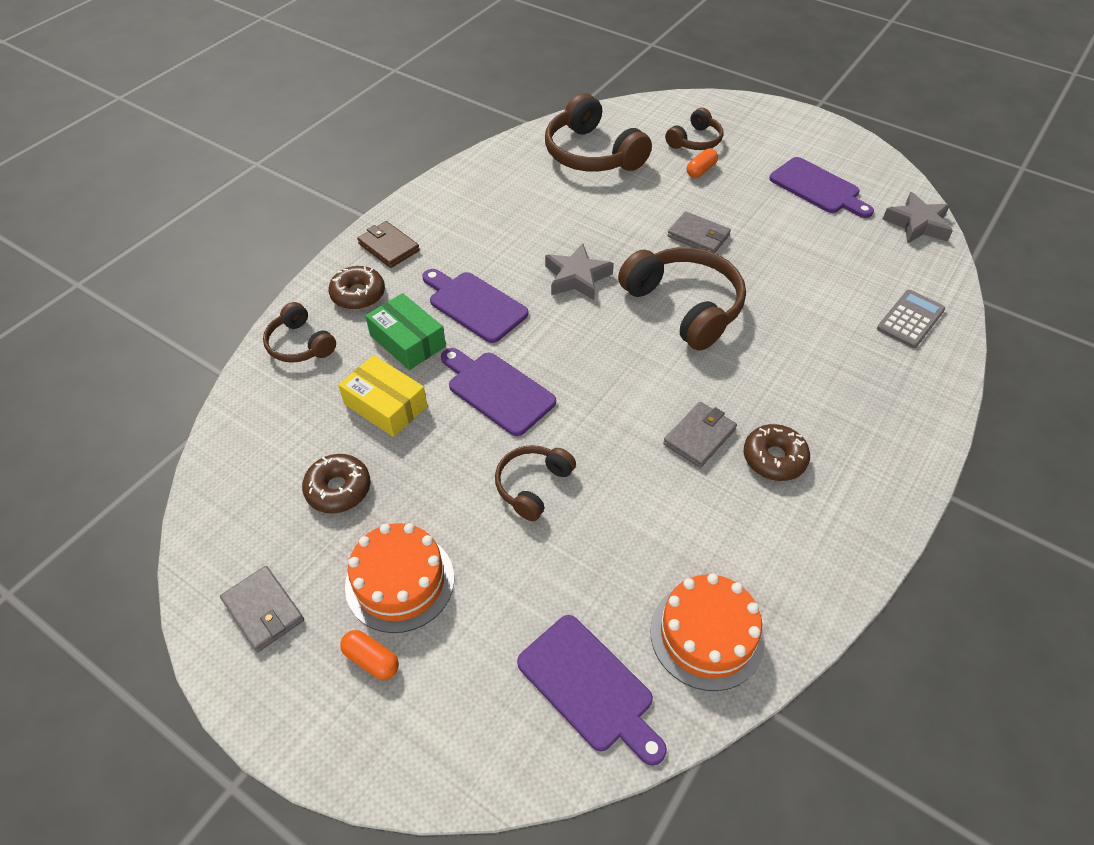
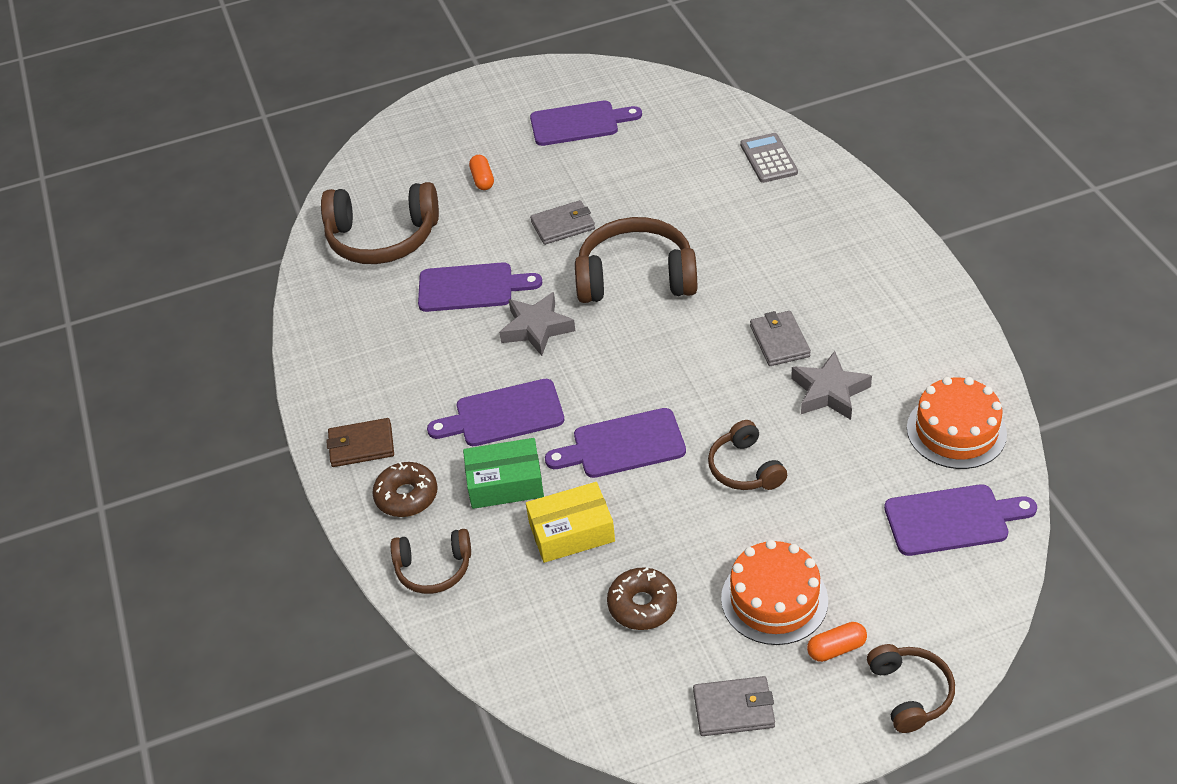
camera: 50 degrees left, 5 degrees down
brown headphones [665,108,723,150] -> brown headphones moved to [867,644,955,733]
brown donut [743,424,810,481] -> none
grey star [882,192,953,243] -> grey star moved to [791,351,872,420]
none -> purple cutting board [418,262,542,312]

